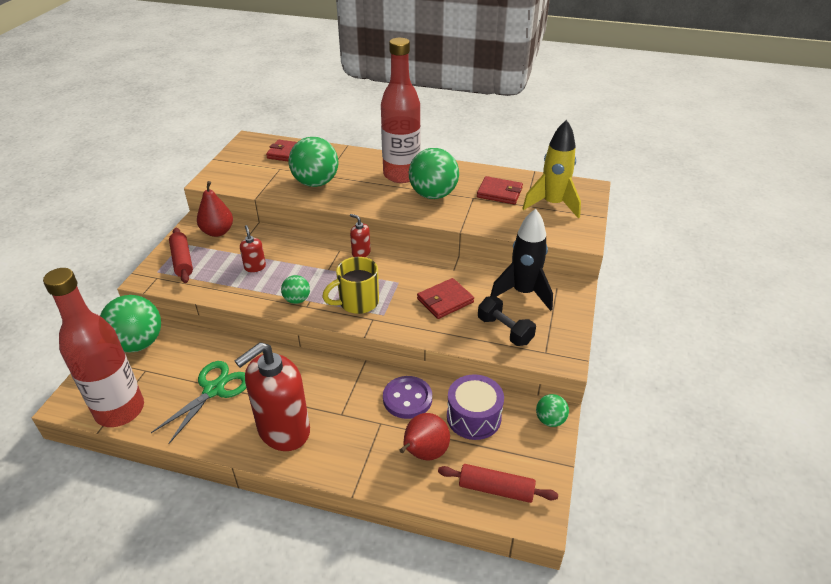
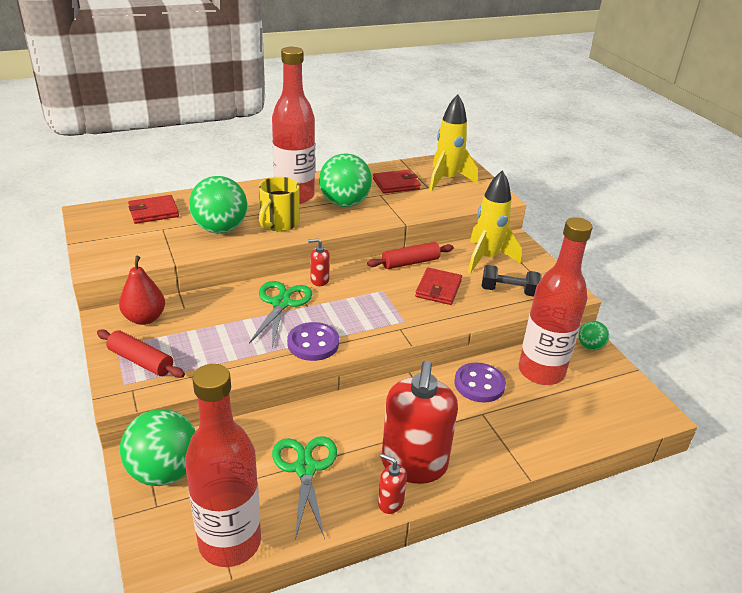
camera: 40 degrees left, 5 degrees down
red soap dispenser [240,225,266,272] -> red soap dispenser moved to [378,454,407,514]
green ball [281,275,310,304] -> purple button [287,322,339,361]
yellow mug [322,257,379,314] -> yellow mug moved to [259,177,300,231]
red pear [399,413,450,461] -> none
red rolling pin [438,464,558,503] -> red rolling pin moved to [367,242,454,269]
purple drum [447,374,504,440] -> red bottle [518,217,593,385]
black rocket [490,209,553,311] -> yellow rocket [468,170,521,274]
none -> green scissors [249,281,312,348]

